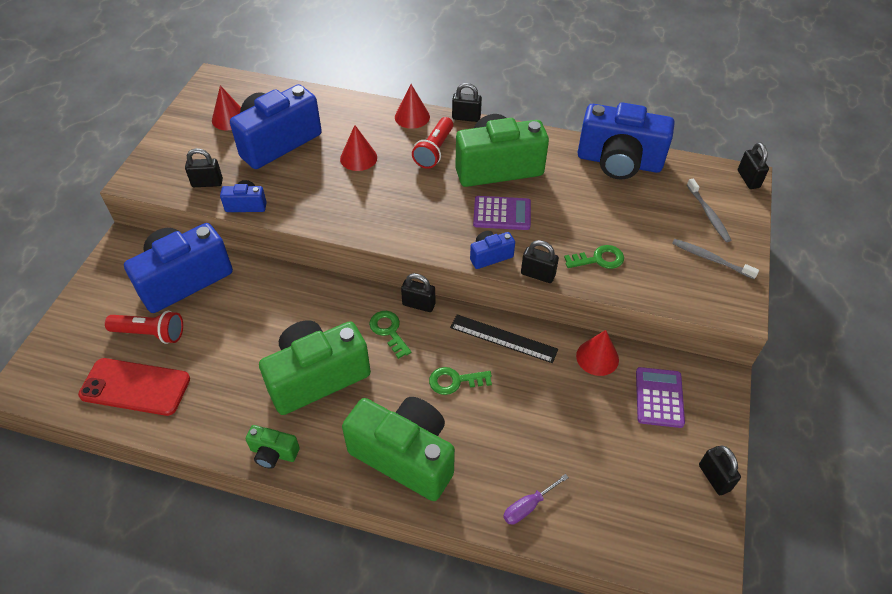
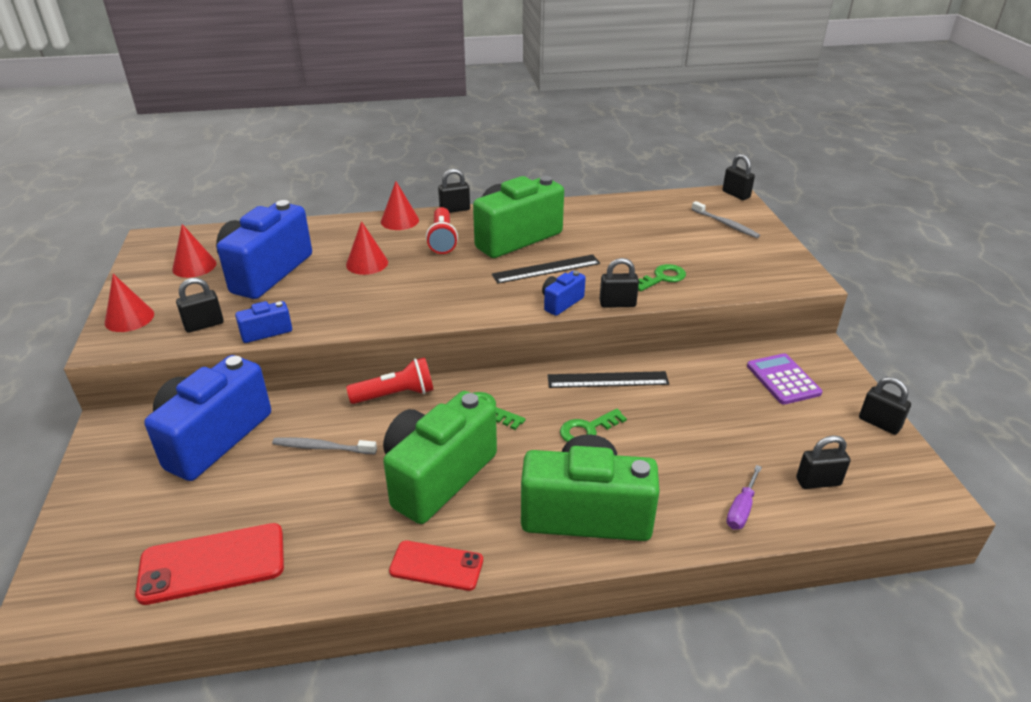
camera: 25 degrees left, 15 degrees down
red flashlight [105,311,183,344] -> red flashlight moved to [346,357,433,404]
green camera [246,425,300,469] -> red phone [389,541,483,591]
black padlock [401,273,435,312] -> black padlock moved to [796,435,851,489]
purple calculator [473,196,531,230] -> black ruler [492,255,600,284]
red cone [576,330,619,376] -> red cone moved to [105,274,154,332]
blue camera [578,102,675,179] -> none
grey toothbrush [672,239,759,279] -> grey toothbrush moved to [272,437,377,454]

